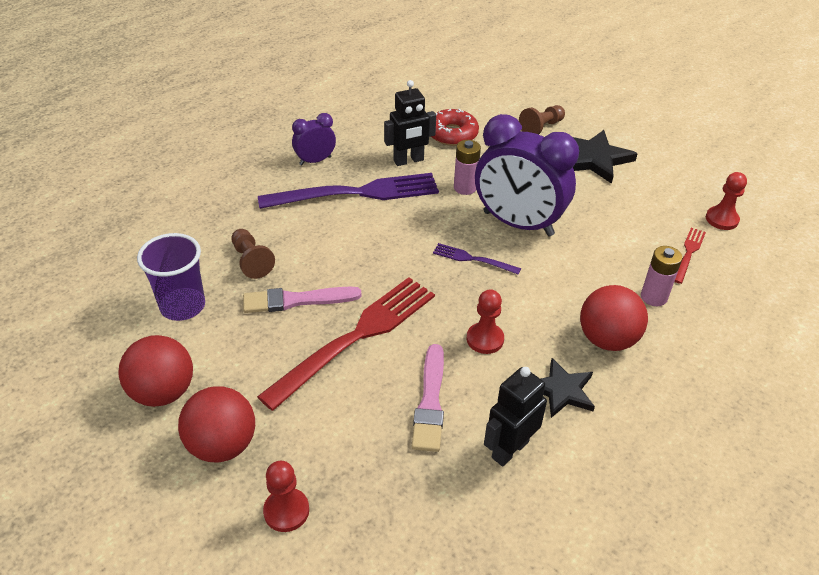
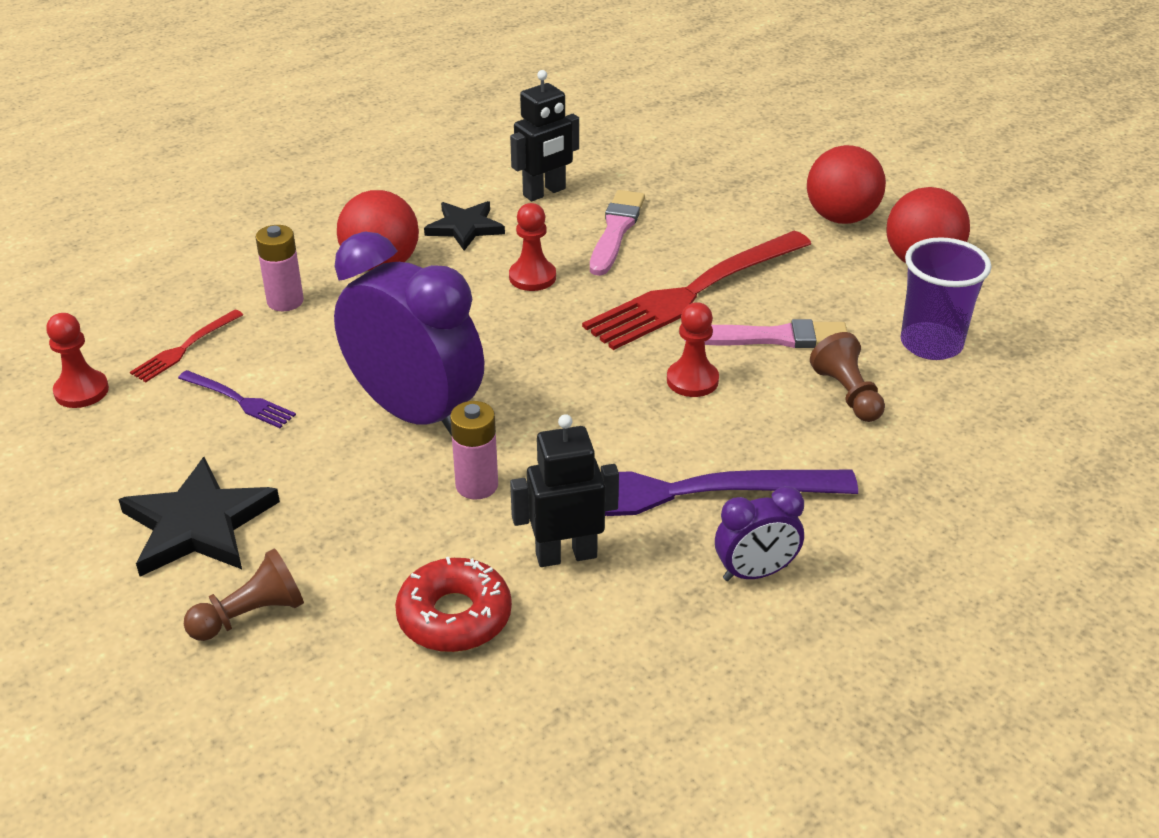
camera: 170 degrees left, 5 degrees down
red pawn [263,461,309,532] -> red pawn moved to [667,302,719,397]
purple fork [433,243,521,275] -> purple fork moved to [178,370,296,428]

